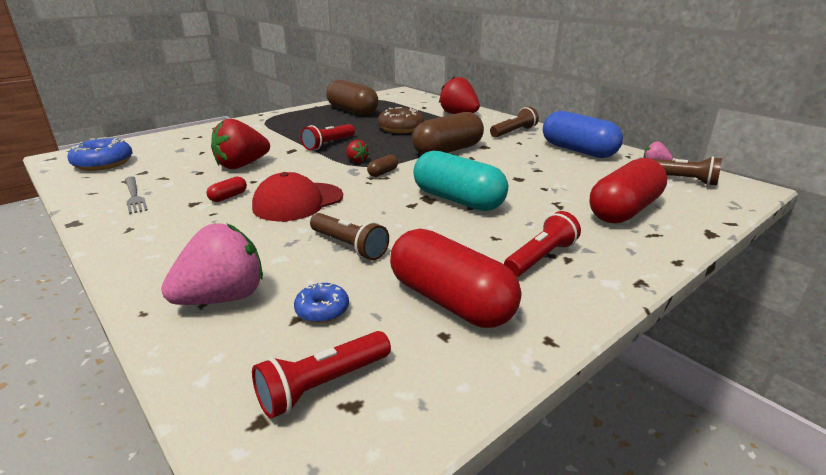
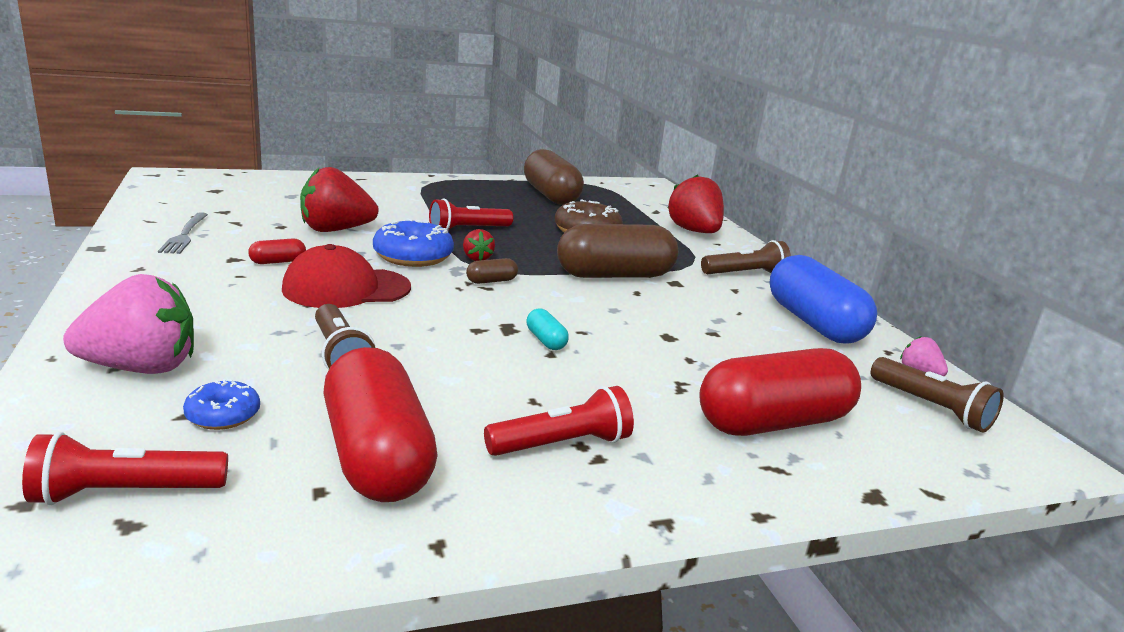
camera: 20 degrees right, 5 degrees down
blue donut [67,137,132,171] -> blue donut moved to [373,219,454,267]
turquoise capsule [413,151,508,211] -> turquoise capsule [526,309,569,350], size x0.41

